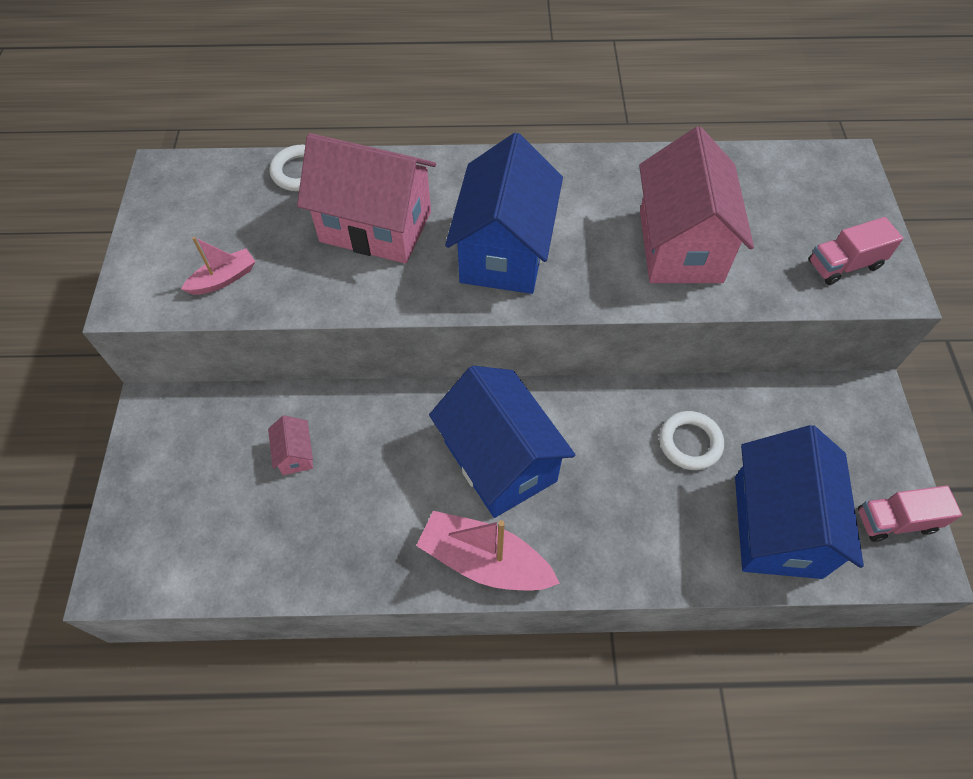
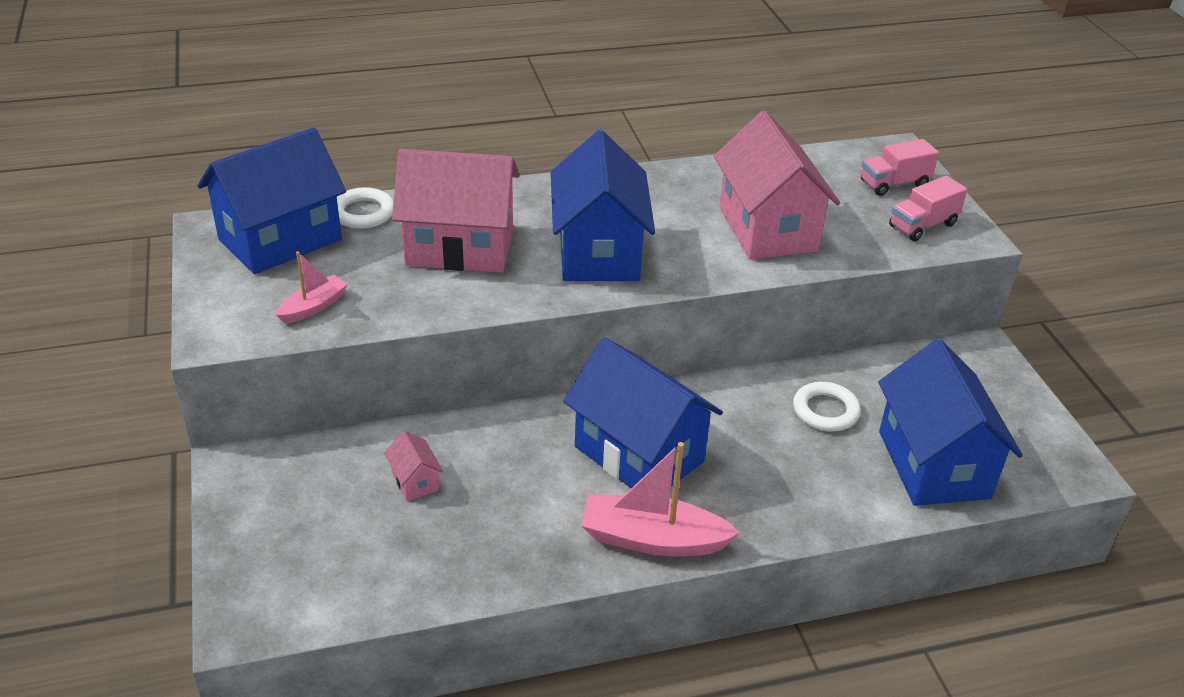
camera: 15 degrees left, 20 degrees down
pink truck [858,485,962,542] -> pink truck moved to [861,139,939,196]
none -> blue house [197,128,346,274]

